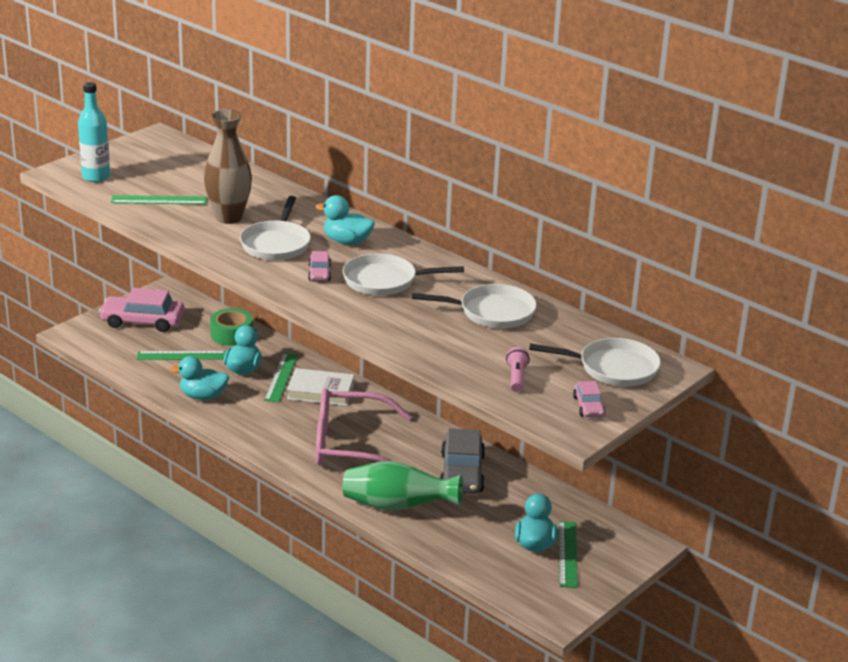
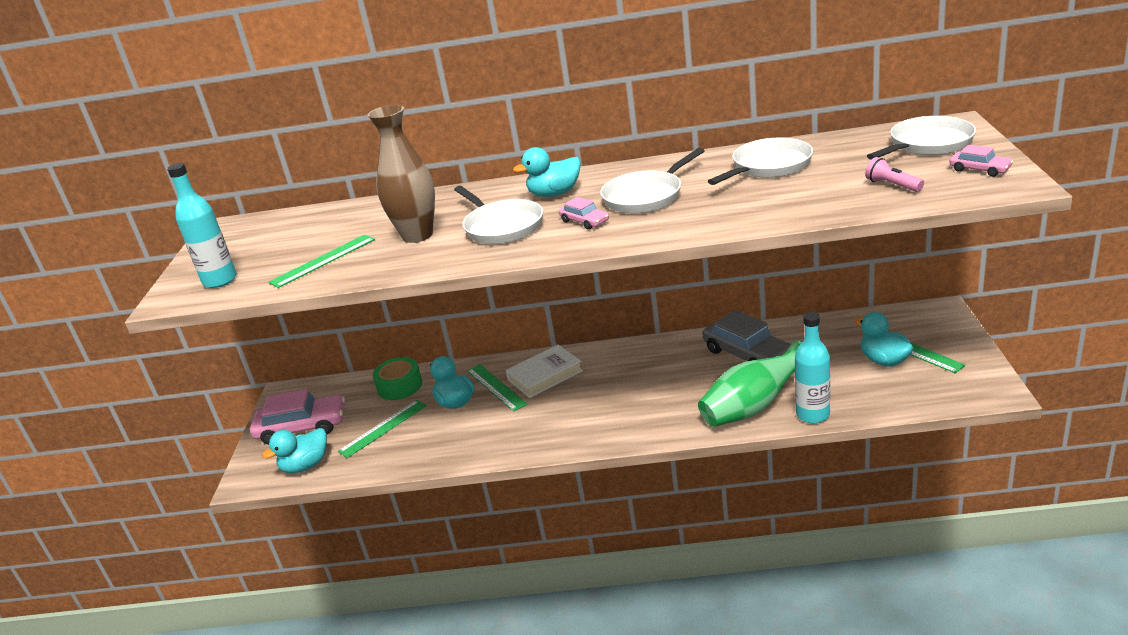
camera: 35 degrees left, 0 degrees up
pink car [99,288,184,332] -> pink car turned 150 degrees counterclockwise [250,389,345,445]
turquoise duck [170,356,229,400] -> turquoise duck moved to [262,428,327,473]
pink glasses [316,388,412,465] -> none
none -> turquoise bottle [795,312,830,423]

